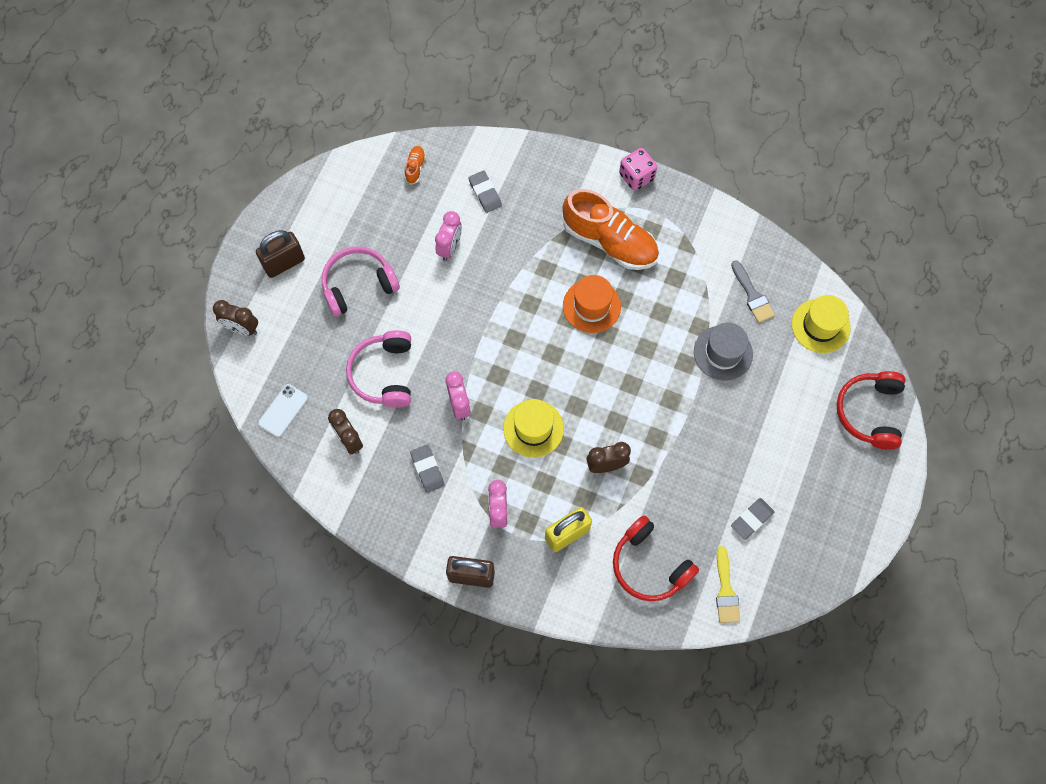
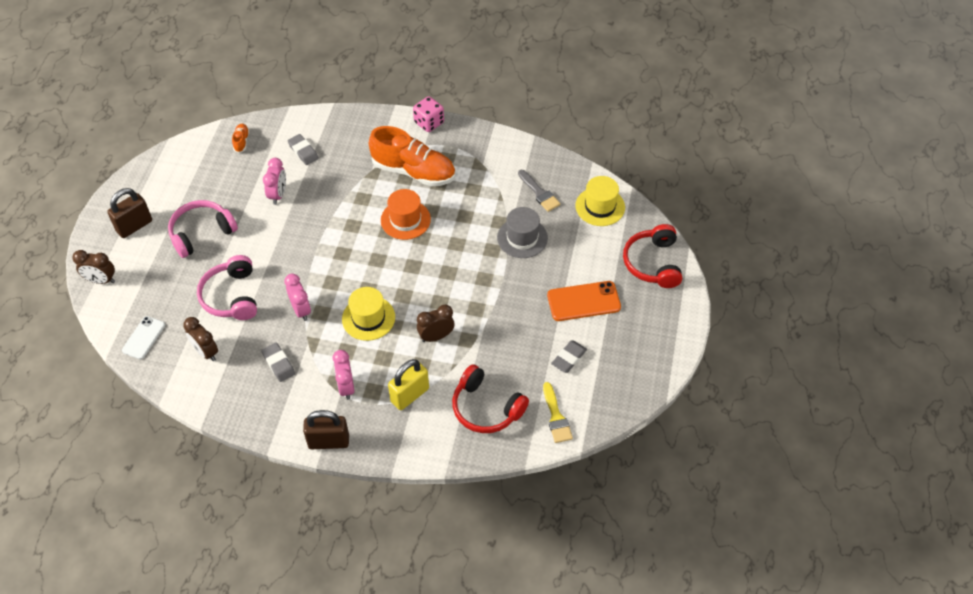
camera: 10 degrees left, 15 degrees down
none -> orange phone [547,281,621,321]

